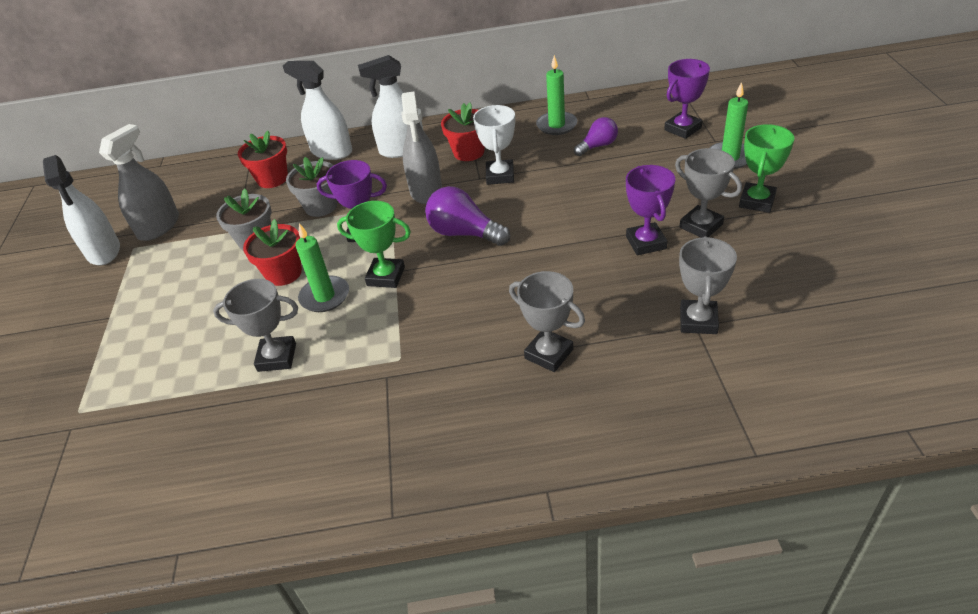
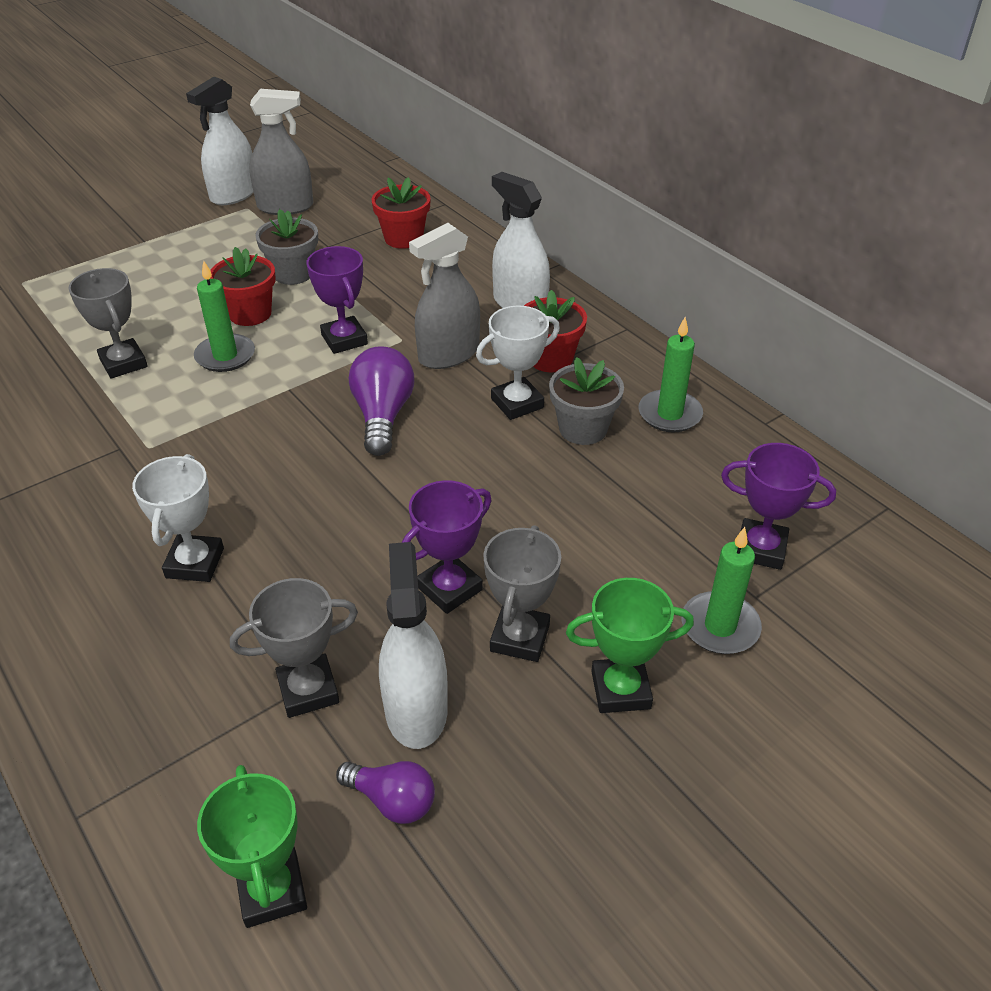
camera: 55 degrees right, 0 degrees up
white spray bottle [283,61,352,160] -> white spray bottle moved to [379,542,448,749]
grey flower pot [286,157,337,217] -> grey flower pot moved to [549,357,624,445]
green trophy [337,201,411,288] -> green trophy moved to [197,765,307,928]
grey trophy [509,271,585,372] -> white trophy [132,454,224,582]
purple light bulb [574,117,618,156] -> purple light bulb moved to [336,761,435,824]

